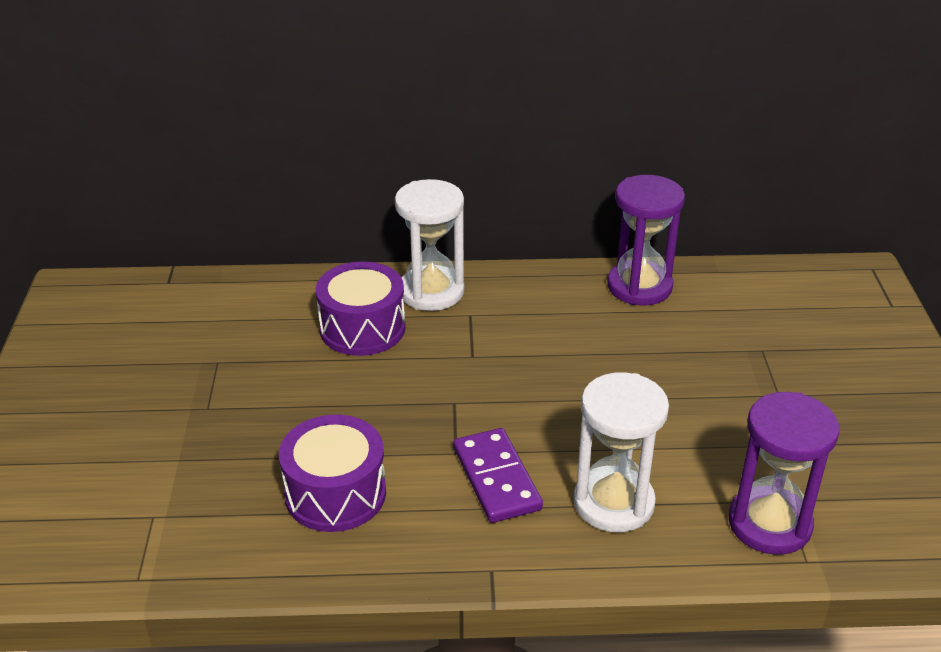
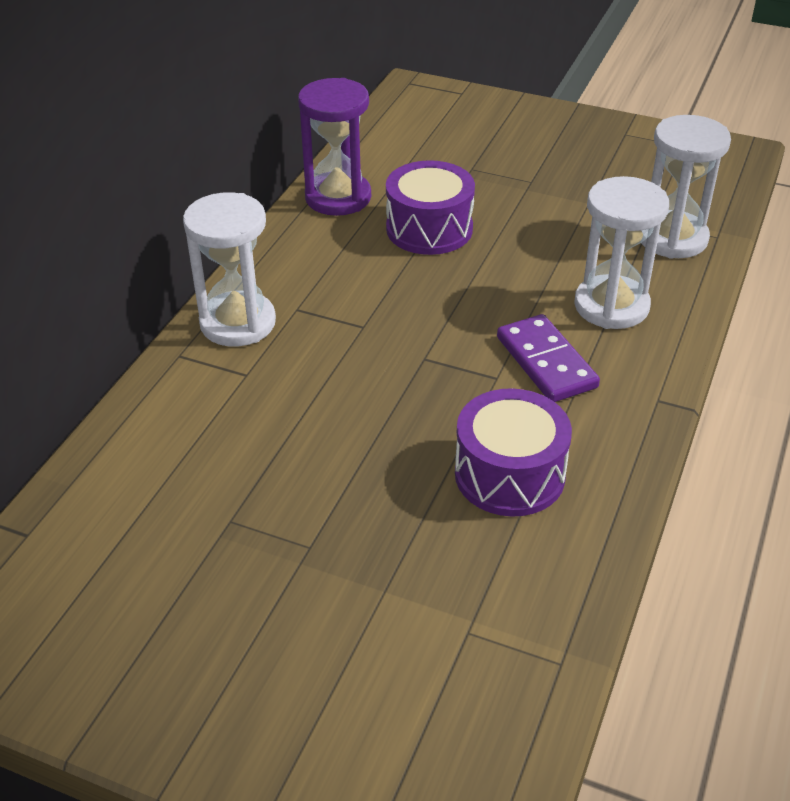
camera: 65 degrees left, 5 degrees up
purple drum [316,262,406,356] -> purple drum moved to [386,160,475,255]
purple domino [454,428,543,523] -> purple domino turned 60 degrees clockwise [497,314,600,402]
purple hourglass [729,392,839,555] -> white hourglass [641,115,731,259]

